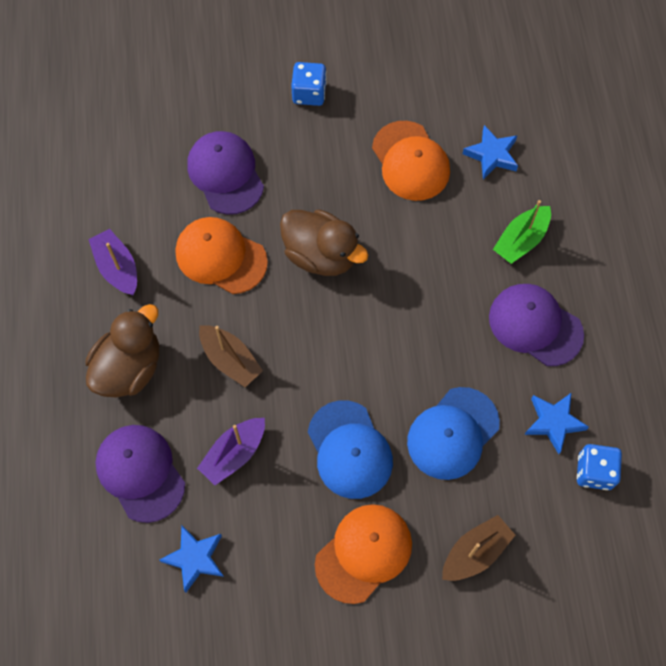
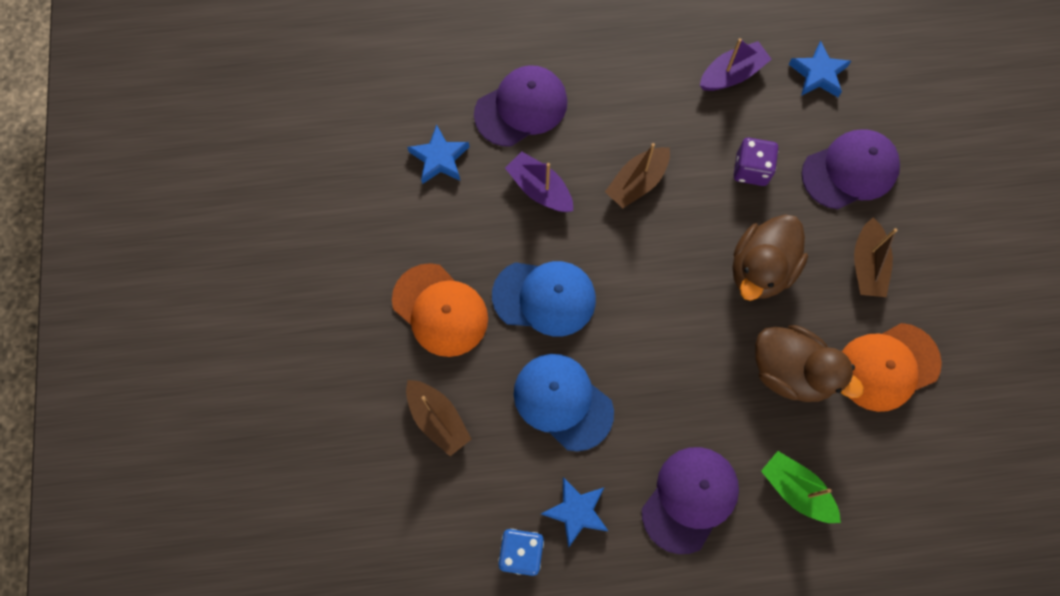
camera: 90 degrees right, 5 degrees up
brown duck [86,304,159,398] -> brown duck moved to [755,325,864,402]
orange cap [176,217,268,294] -> purple dice [734,138,778,186]
blue dice [291,62,327,106] -> none
blue cap [308,400,393,499] -> blue cap turned 150 degrees counterclockwise [492,261,596,336]
blue star [462,125,518,179] -> blue star moved to [789,41,851,97]
none -> brown boat [854,217,898,297]

